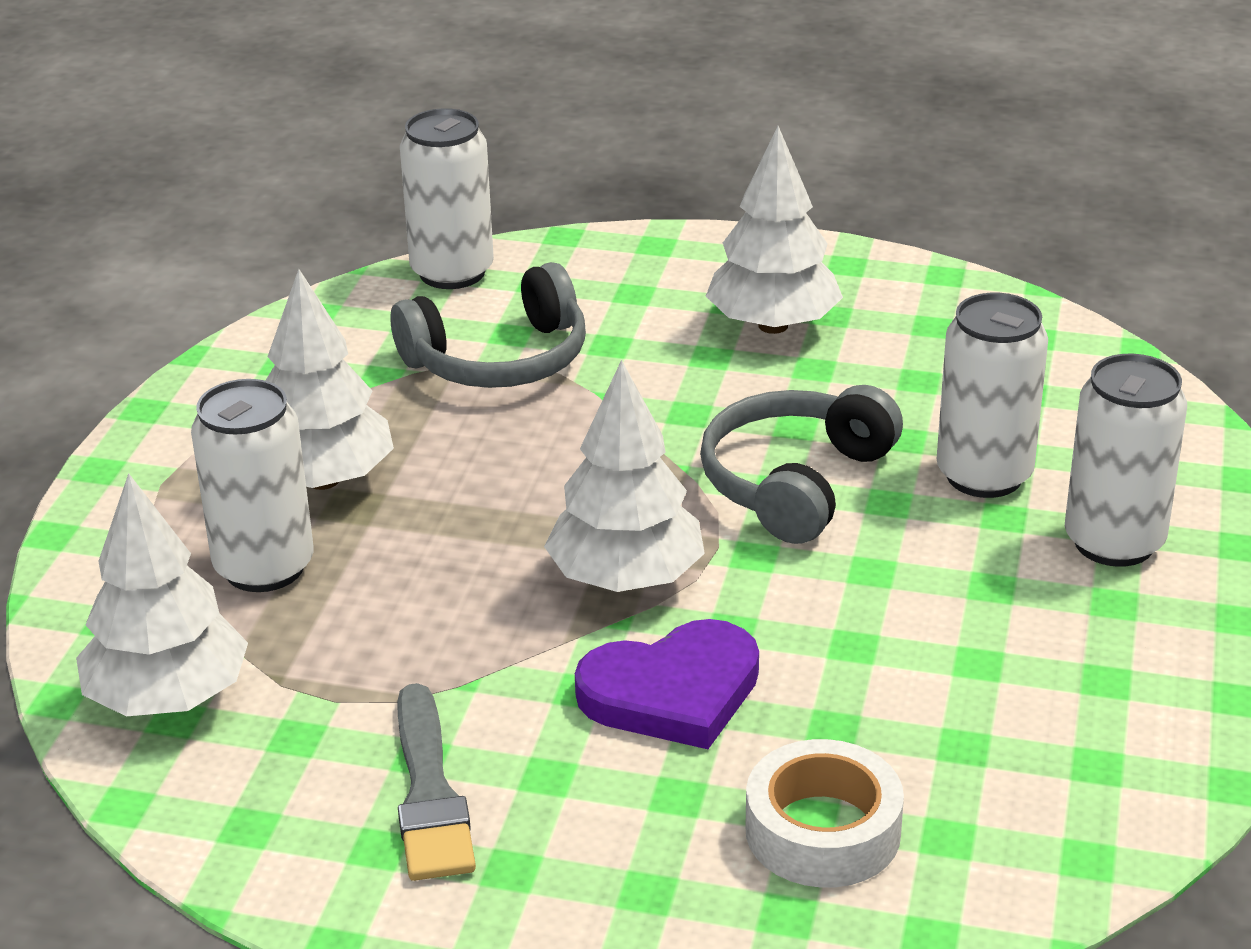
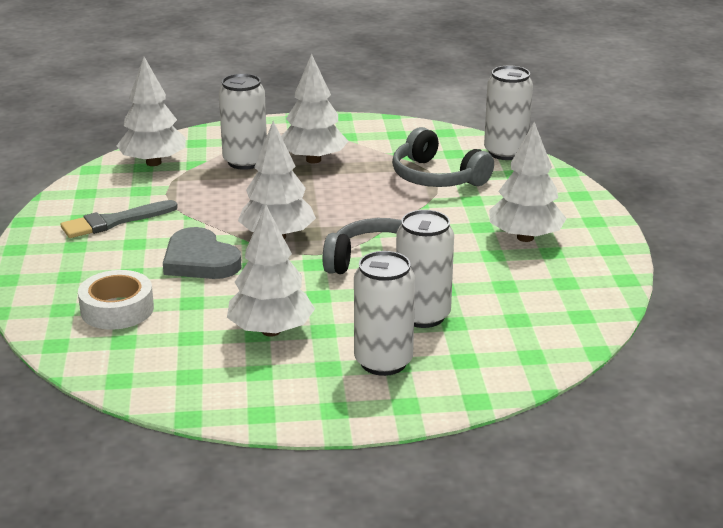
camera: 70 degrees right, 5 degrees down
purple heart [575,619,759,749] -> grey heart [163,227,241,279]
none -> white tree [227,204,315,337]

